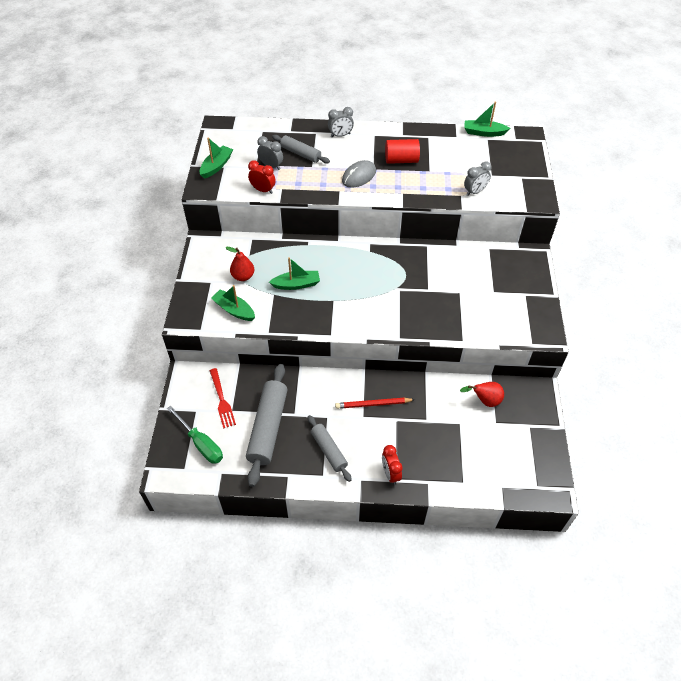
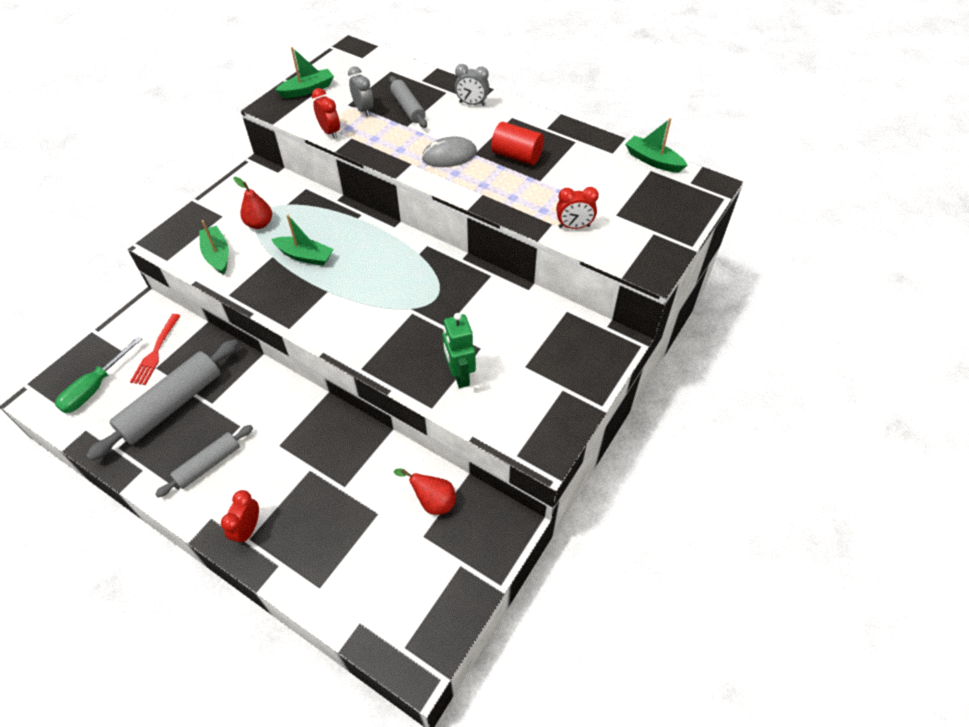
camera: 30 degrees right, 0 degrees up
green screwdriver [167,406,223,464] -> green screwdriver turned 45 degrees clockwise [55,336,142,413]
grey rolling pin [308,415,352,482] -> grey rolling pin turned 45 degrees clockwise [155,425,253,498]
red pencil [335,398,415,409] -> none
grey clock [464,162,491,196] -> red clock [556,187,599,229]
none -> green robot [442,313,476,388]

